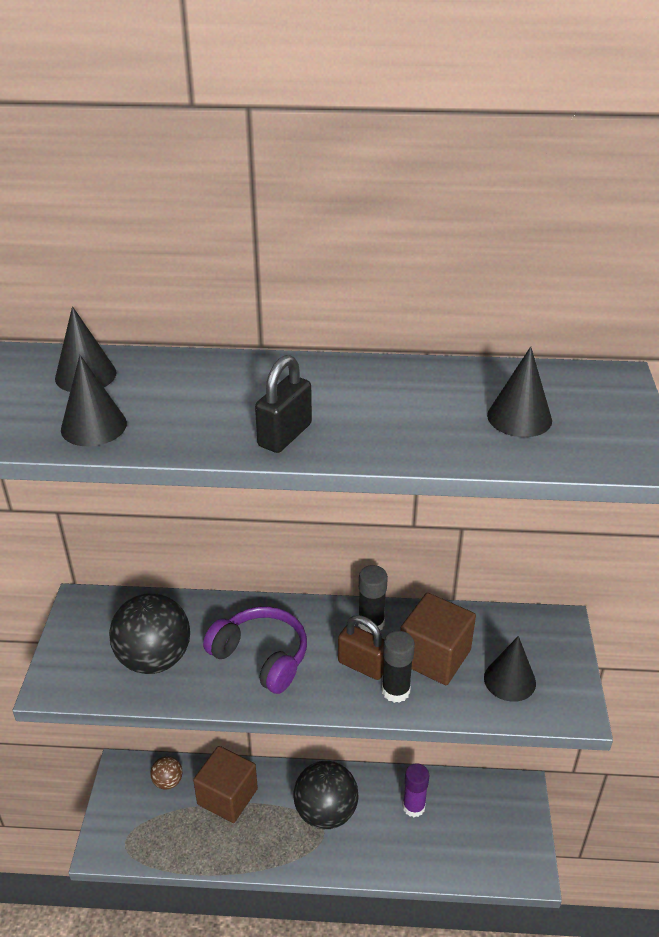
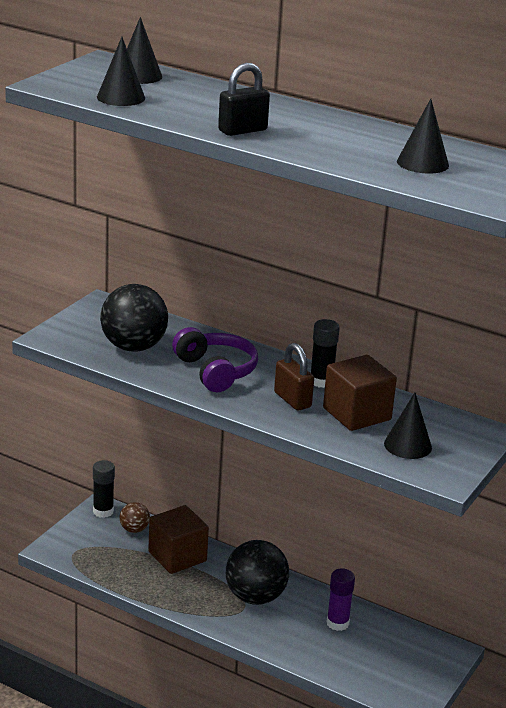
camera: 25 degrees right, 10 degrees down
black glue stick [382,631,415,703] -> black glue stick moved to [93,460,115,518]

